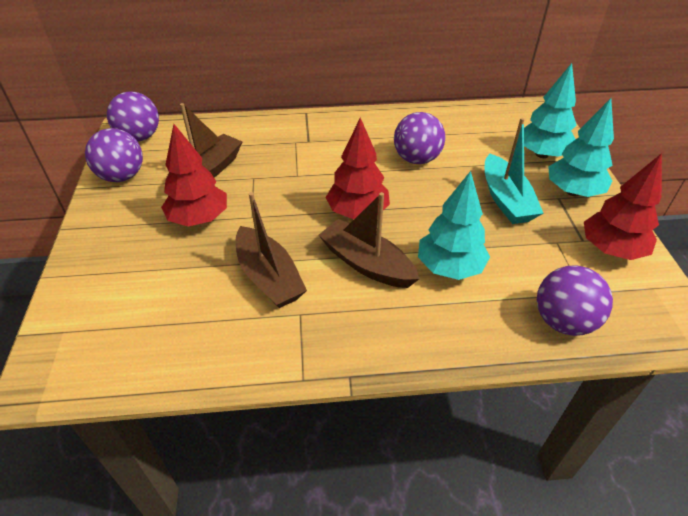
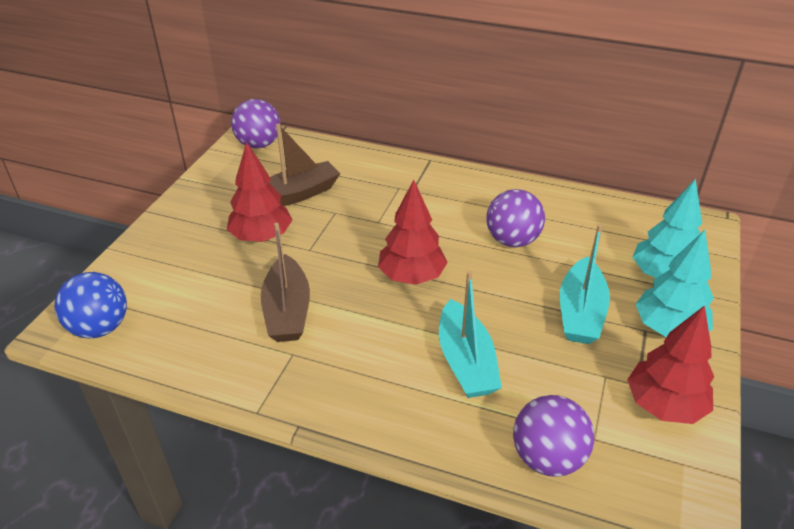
camera: 25 degrees right, 5 degrees down
purple ball [85,128,143,182] -> none
brown boat [319,192,420,288] -> none
turquoise tree [418,171,490,280] -> turquoise boat [439,271,502,398]
none -> blue ball [54,272,127,338]

